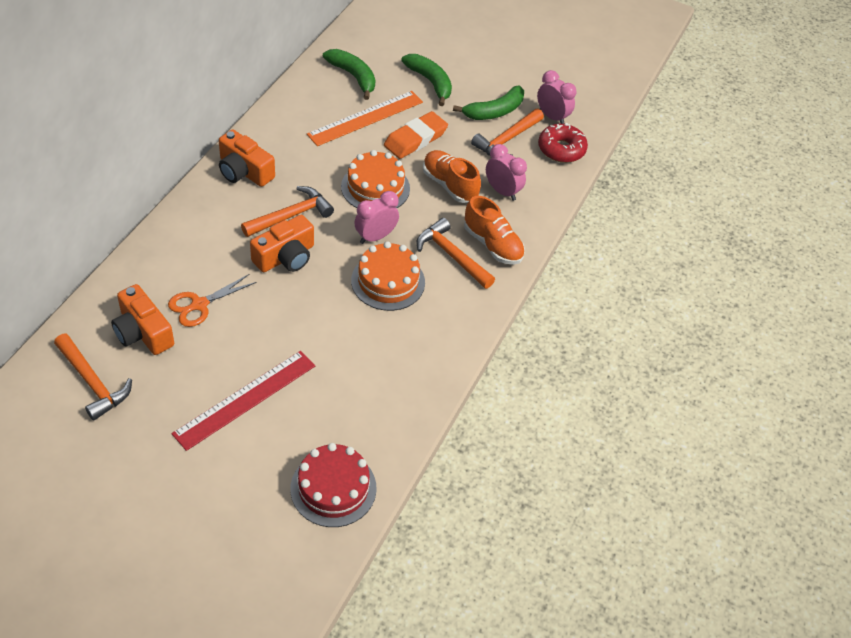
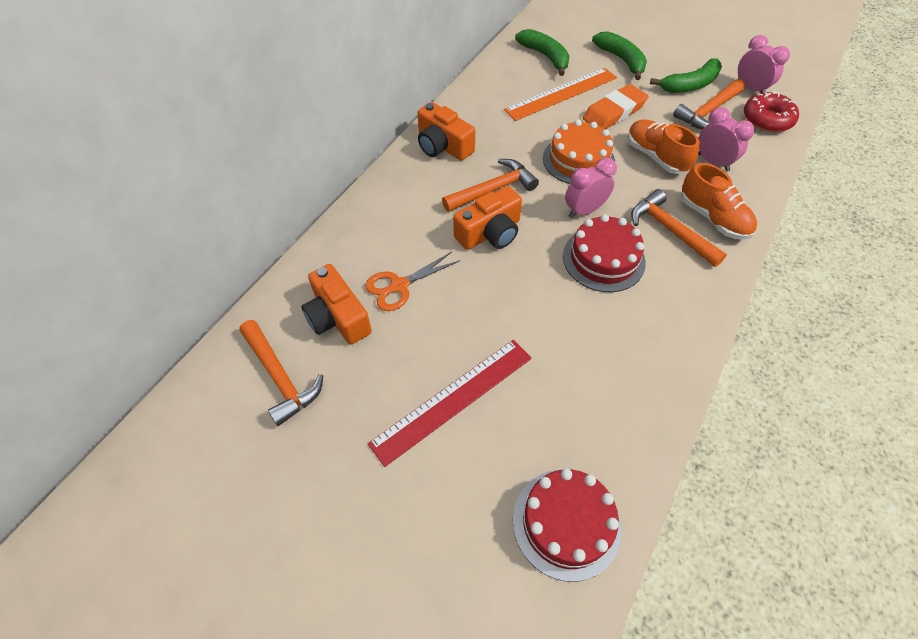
camera: 10 degrees right, 5 degrees up
orange cake [351,241,425,311] -> red cake [563,214,646,292]

